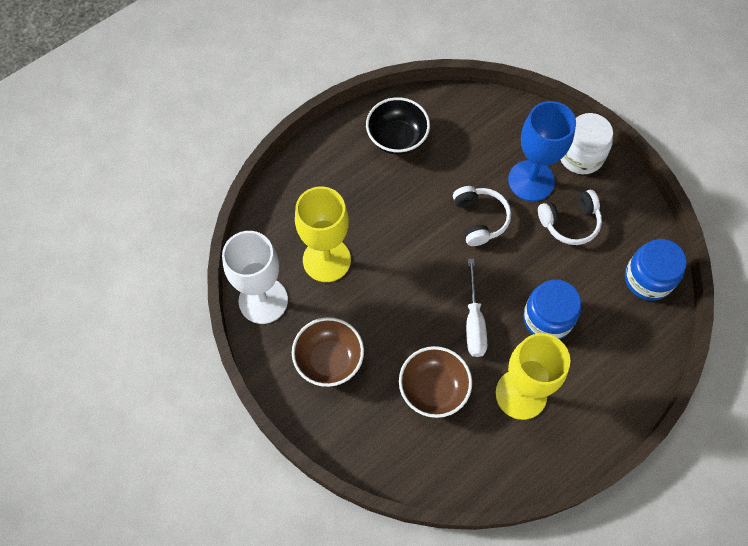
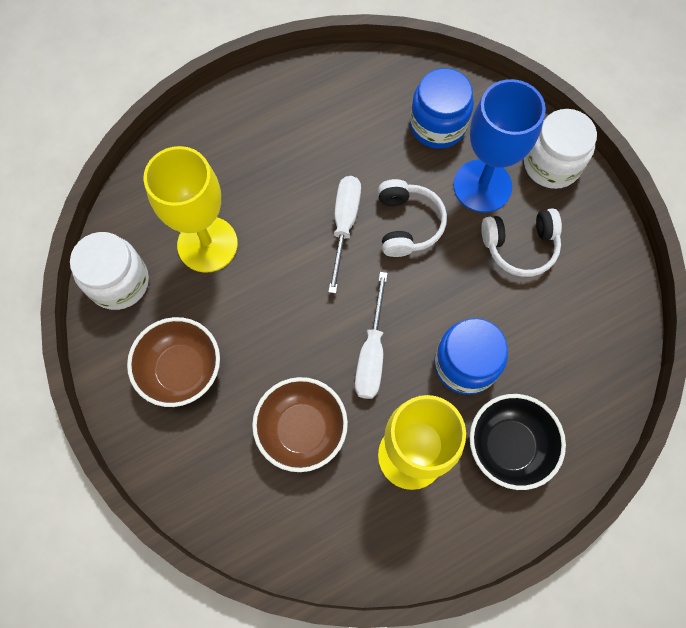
camera: 10 degrees right, 5 degrees up
white goblet [222,231,288,324] -> white jar [70,232,149,310]
black bowl [366,97,430,155] -> black bowl moved to [470,394,566,490]
blue jar [625,239,687,301] -> blue jar moved to [410,68,474,148]
none -> white screwdriver [328,176,361,294]

